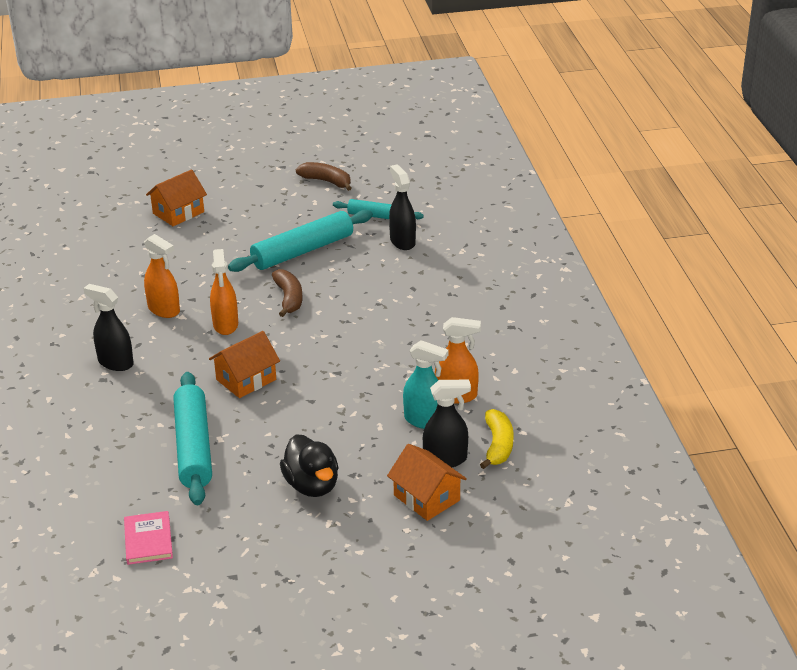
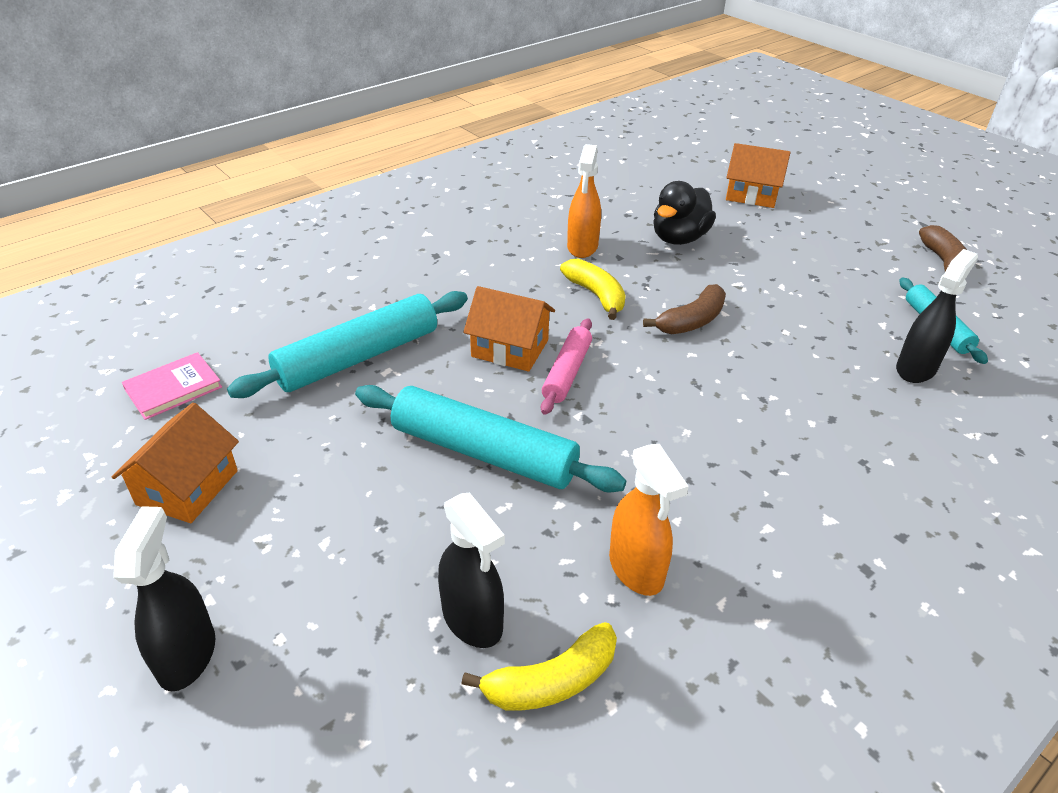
camera: 60 degrees right, 5 degrees up
black spray bottle [83,284,134,371] -> black spray bottle moved to [113,506,215,691]
orange spray bottle [210,249,238,335] -> yellow banana [560,259,626,320]
turquoise rolling pin [228,210,373,272] -> turquoise rolling pin moved to [355,385,626,492]
black duck [280,434,339,497] -> black duck moved to [653,181,716,245]
orange house [387,444,467,521] -> orange house moved to [112,403,239,523]
turquoise spray bottle [403,340,449,429] -> none
none -> pink rolling pin [541,318,592,415]

